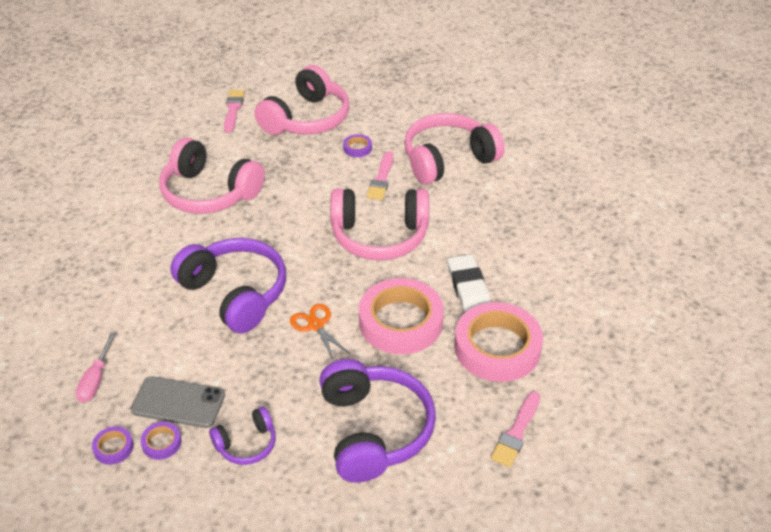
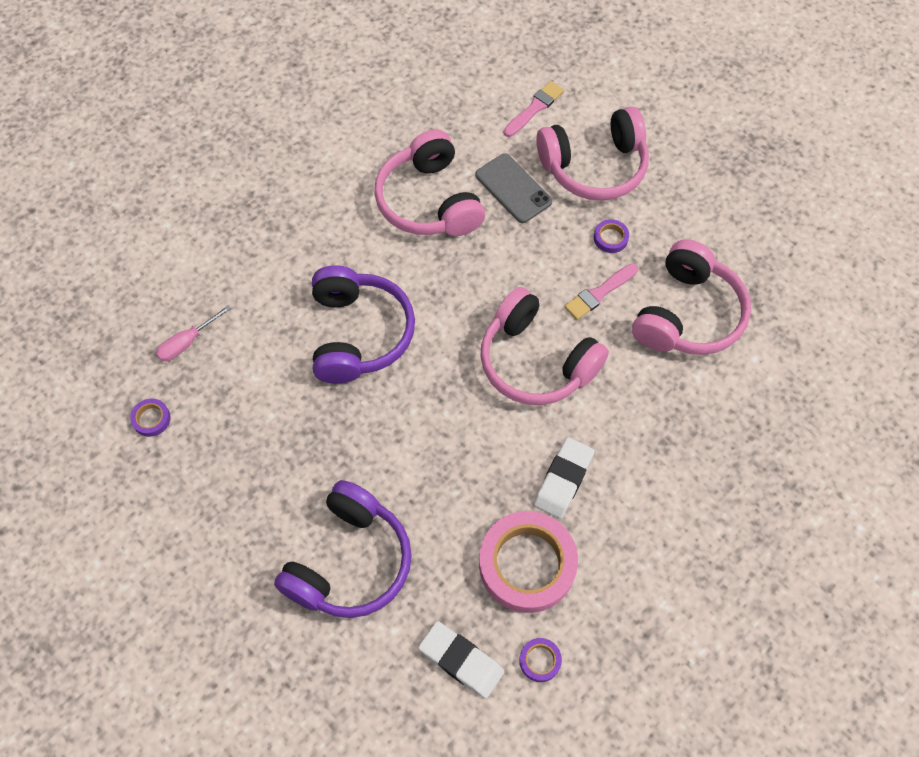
camera: 40 degrees right, 20 degrees up
grey phone [131,376,225,428] -> grey phone moved to [476,153,552,223]
purple tape [141,422,181,460] -> purple tape moved to [519,638,562,682]
purple headphones [209,406,276,465] -> none
orange scissors [290,304,350,361] -> none
pink tape [359,278,444,354] -> none
pink headphones [404,113,505,184] -> pink headphones turned 105 degrees clockwise [632,239,751,355]
pink brush [491,391,540,467] -> white eraser [418,621,505,699]

